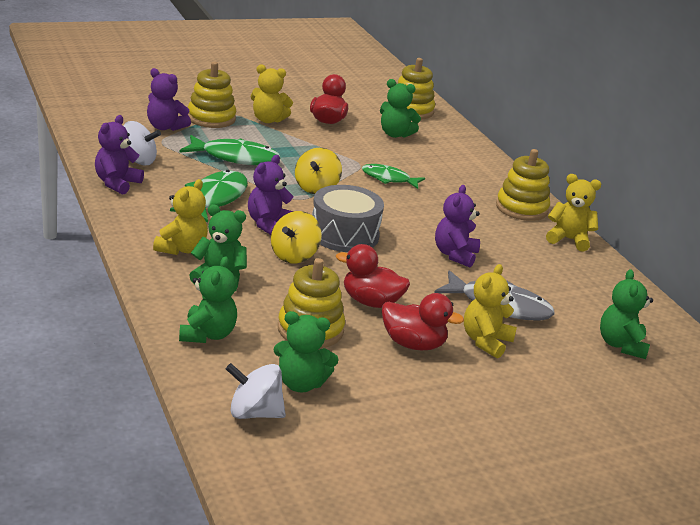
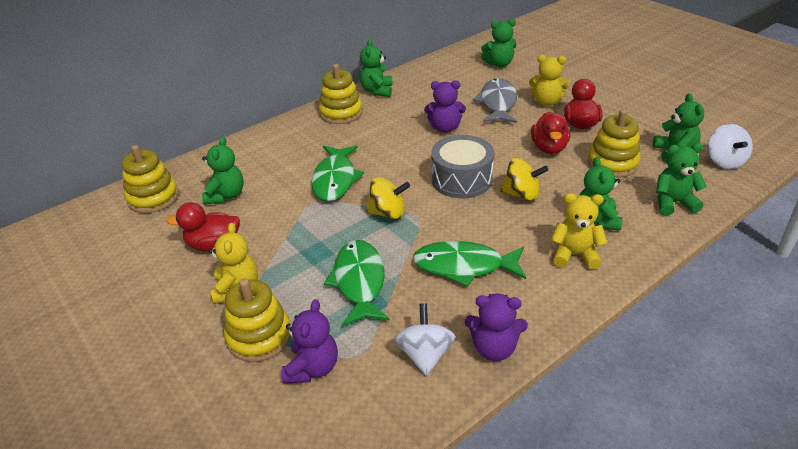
camera: 100 degrees left, 10 degrees up
purple teddy bear [248,155,294,235] -> none
green fish [362,164,425,189] -> green fish [311,145,364,201], size x1.54
yellow teddy bear [546,174,601,252] -> green teddy bear [359,40,393,97]

